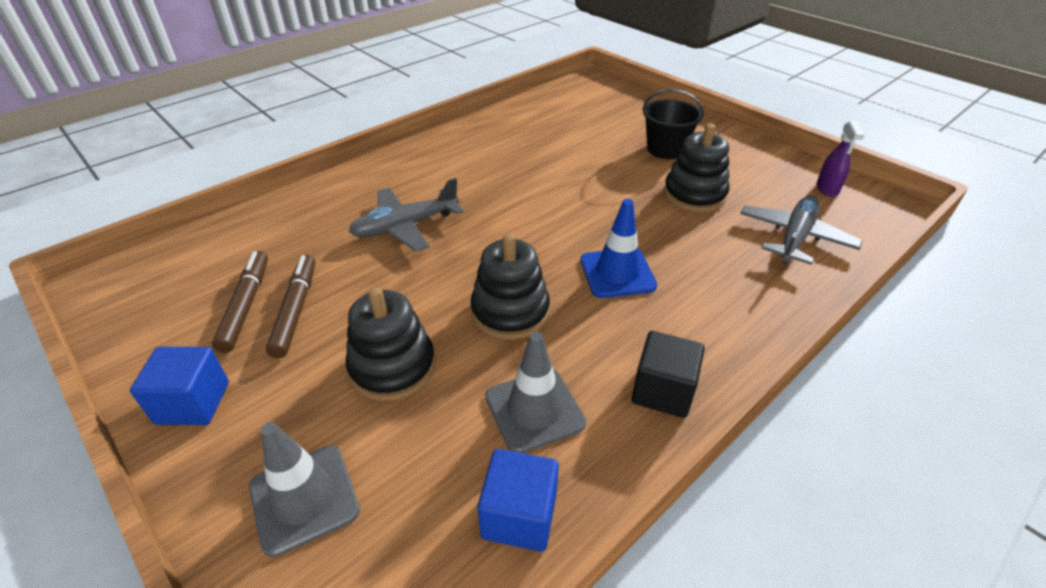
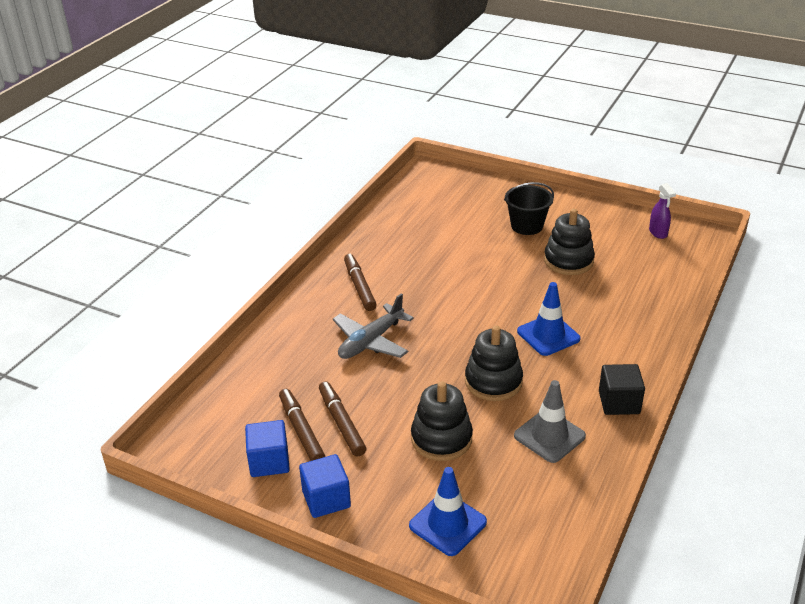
camera: 20 degrees left, 5 degrees down
grey traffic cone [249,422,360,557] -> blue traffic cone [409,467,487,556]
blue cube [478,449,559,552] -> blue cube moved to [245,420,290,477]
grey plane [740,195,862,265] -> none
none -> brown marker [344,254,377,311]

